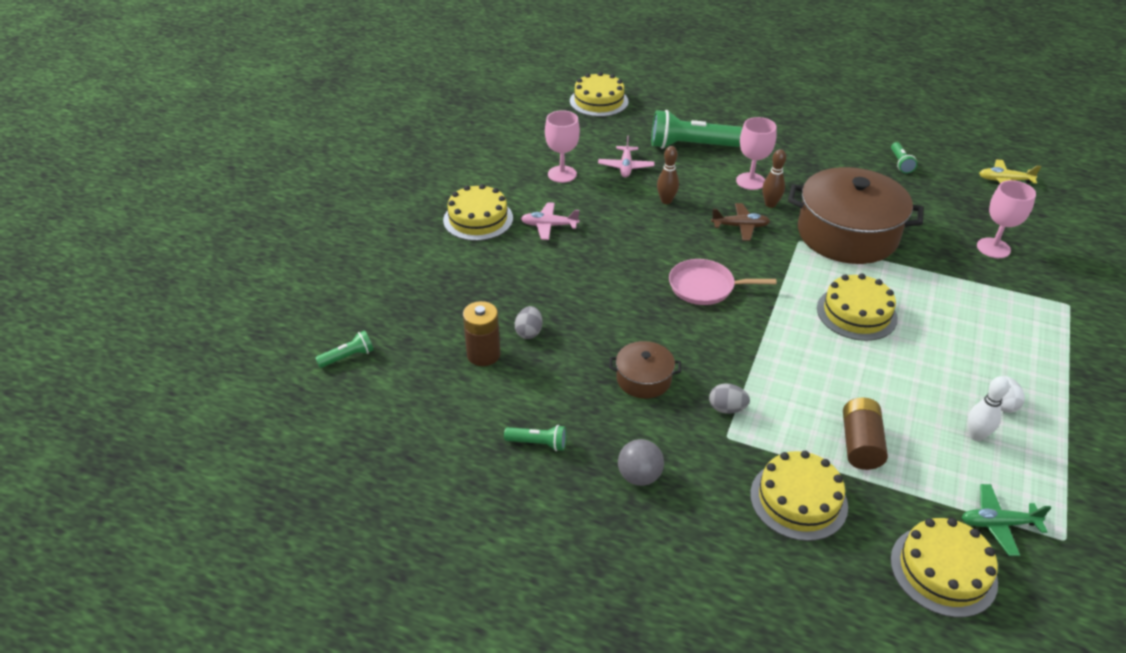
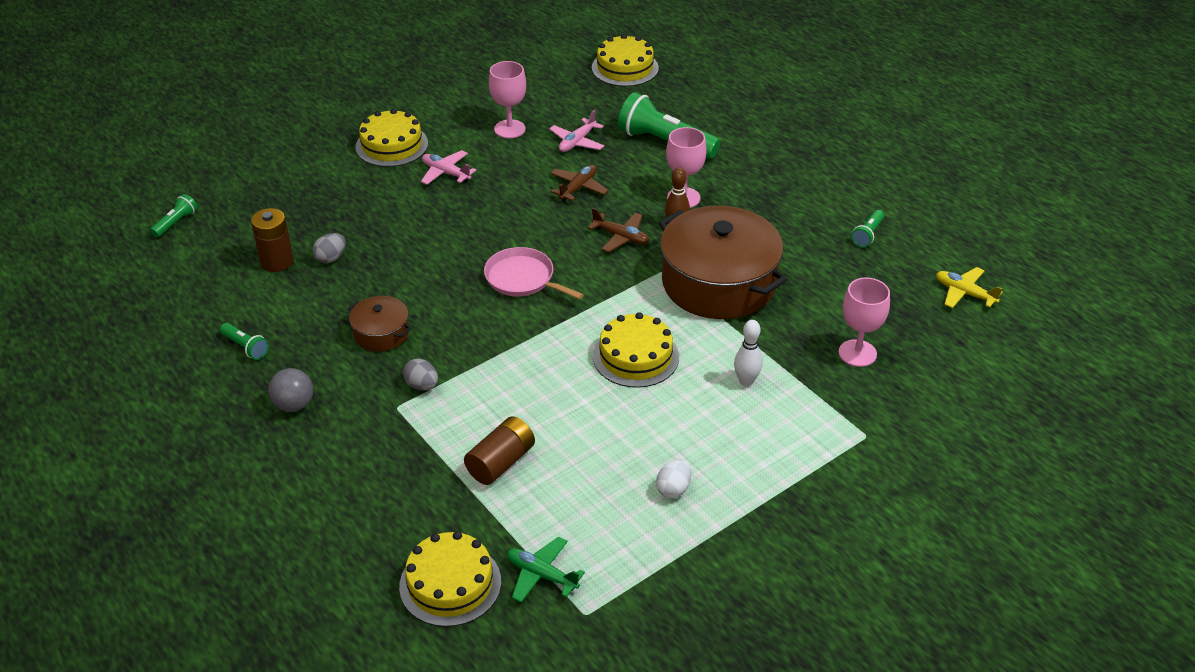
camera: 30 degrees right, 0 degrees up
green flashlight [315,330,374,368] -> green flashlight turned 60 degrees counterclockwise [150,194,198,237]
brown bowling pin [657,146,679,204] -> brown plane [550,165,609,202]
yellow cake [750,451,848,541] -> none
white bowling pin [968,376,1010,441] -> white bowling pin moved to [734,320,763,386]

